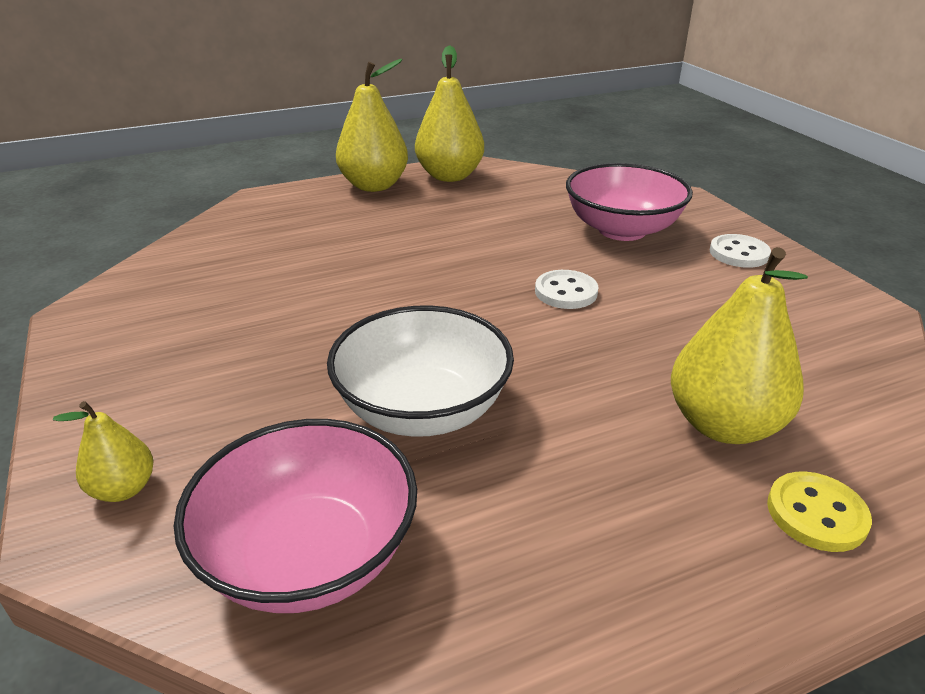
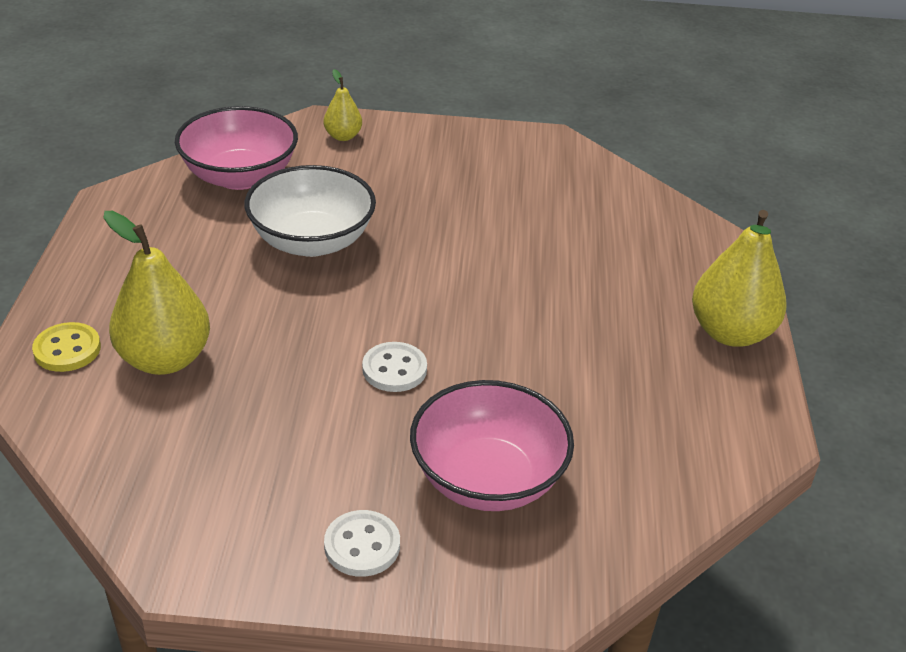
camera: 115 degrees right, 5 degrees up
yellow pear [415,45,484,182] -> none

